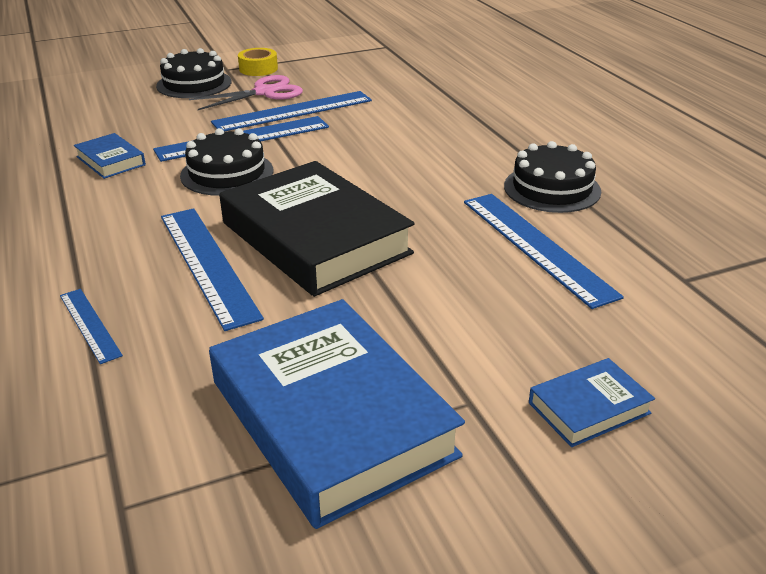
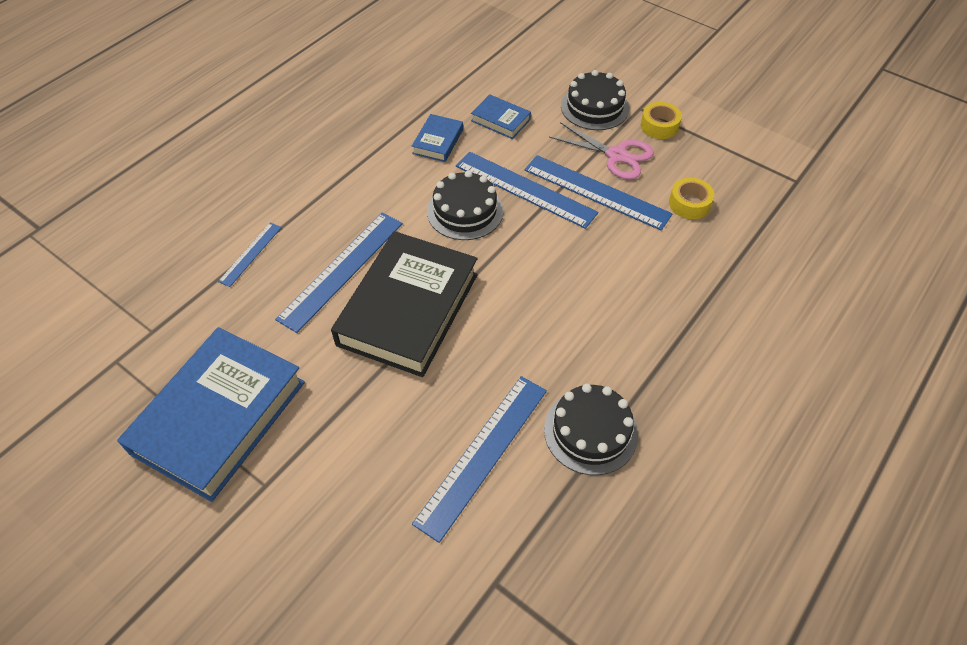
camera: 60 degrees right, 20 degrees up
blue book [529,358,655,447] -> blue book moved to [471,94,531,139]
none -> yellow tape [669,178,714,219]

